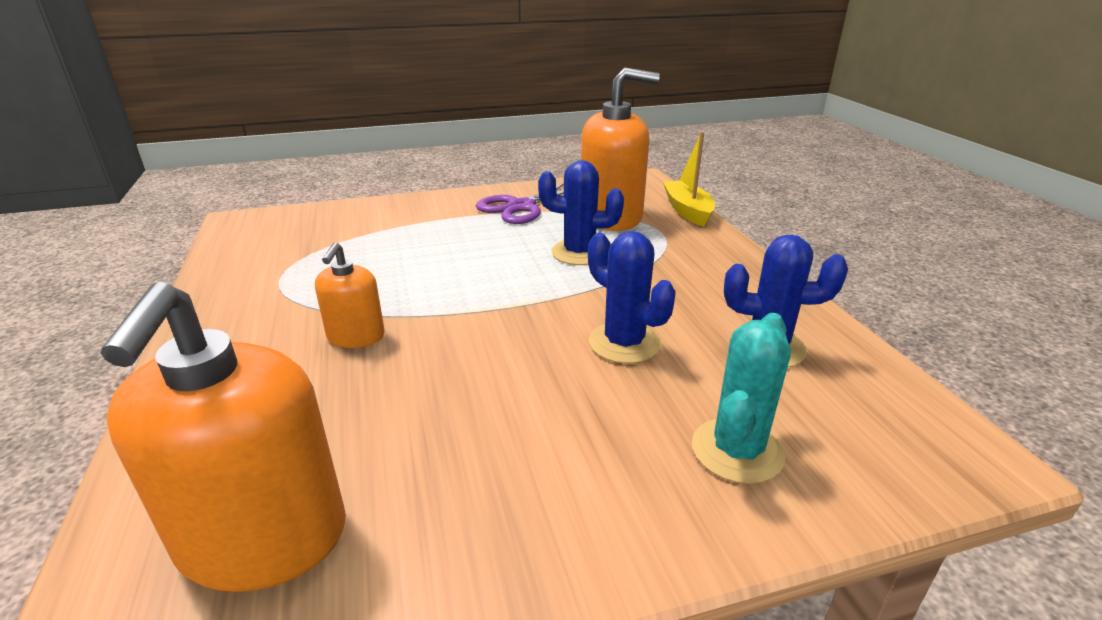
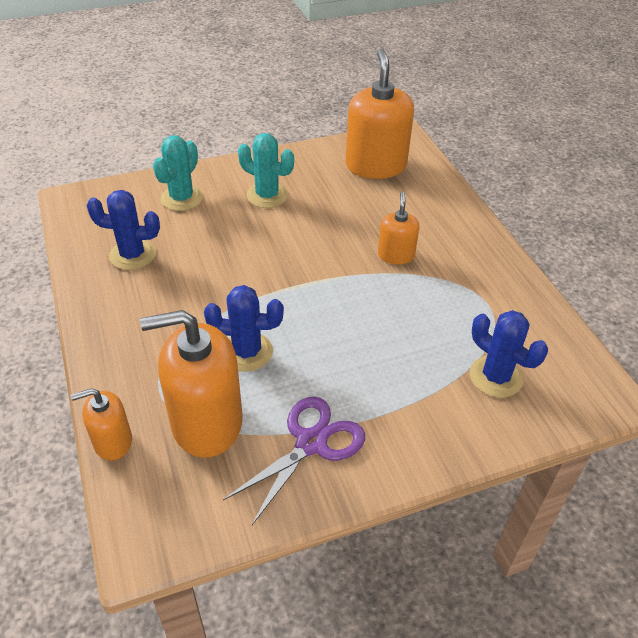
camera: 175 degrees right, 15 degrees up
blue cactus [588,231,676,364] -> blue cactus moved to [470,310,548,398]
yellow boat [663,132,715,227] -> orange soap dispenser [71,388,132,461]
none -> turquoise cactus [238,133,294,208]

